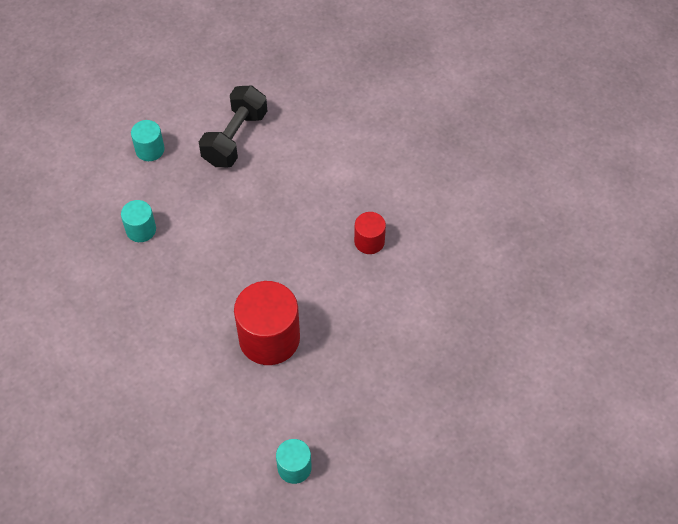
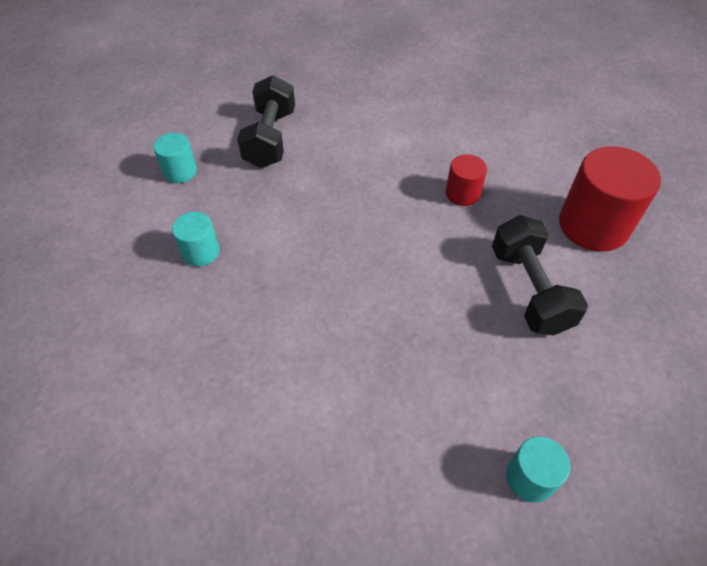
camera: 20 degrees left, 5 degrees down
red cylinder [234,281,300,365] -> red cylinder moved to [559,146,661,252]
none -> black dumbbell [492,215,588,335]

